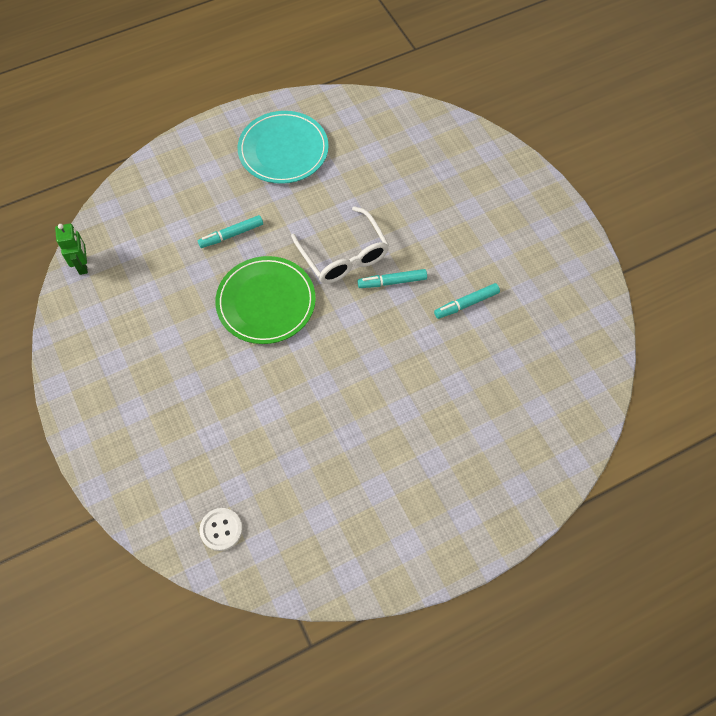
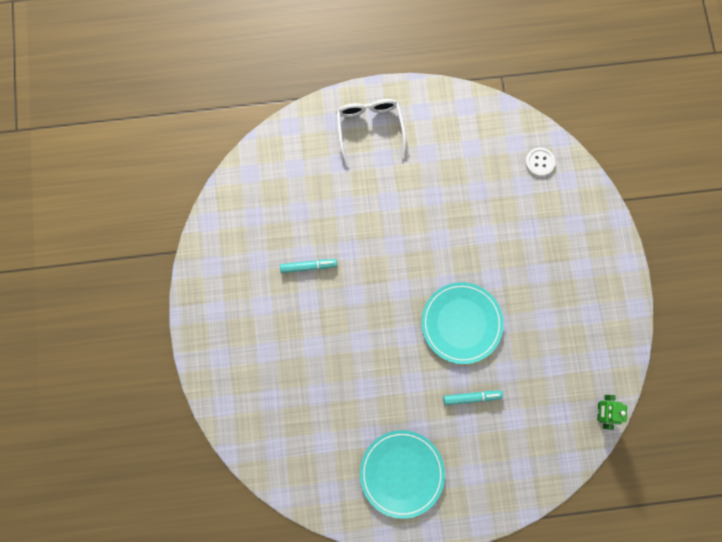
camera: 160 degrees left, 15 degrees up
green plate [215,256,316,344] -> turquoise plate [421,282,504,364]
white glasses [291,206,389,284] -> white glasses moved to [336,99,406,167]
turquoise marker [357,269,427,288] -> none

